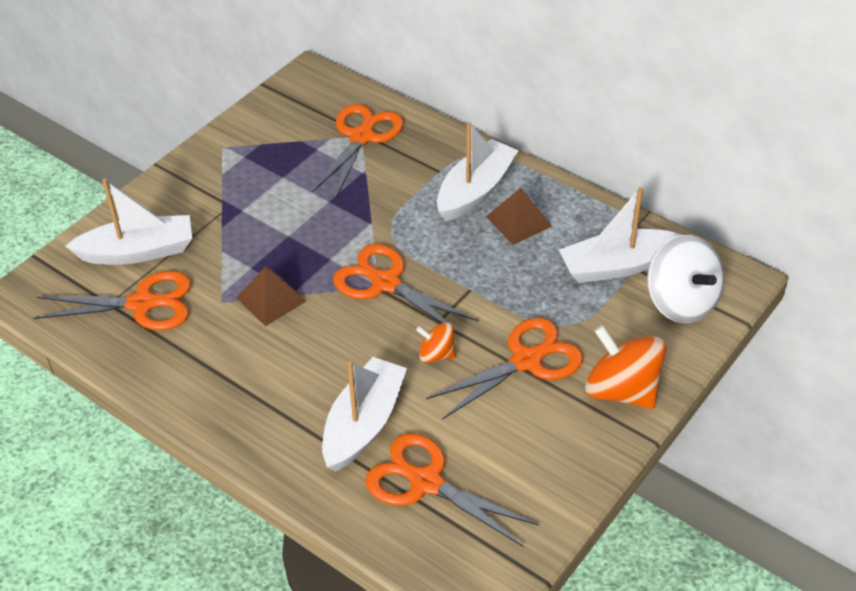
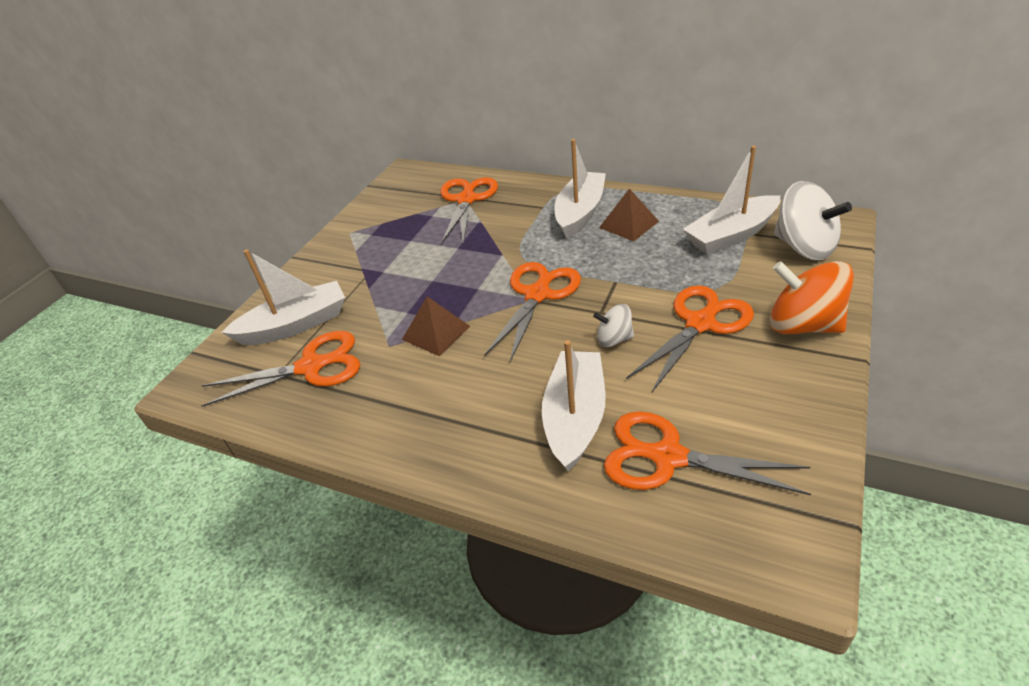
camera: 10 degrees left, 5 degrees down
orange scissors [333,244,479,336] -> orange scissors turned 90 degrees clockwise [484,262,581,362]
orange spinning top [416,322,456,363] -> white spinning top [593,304,634,347]

